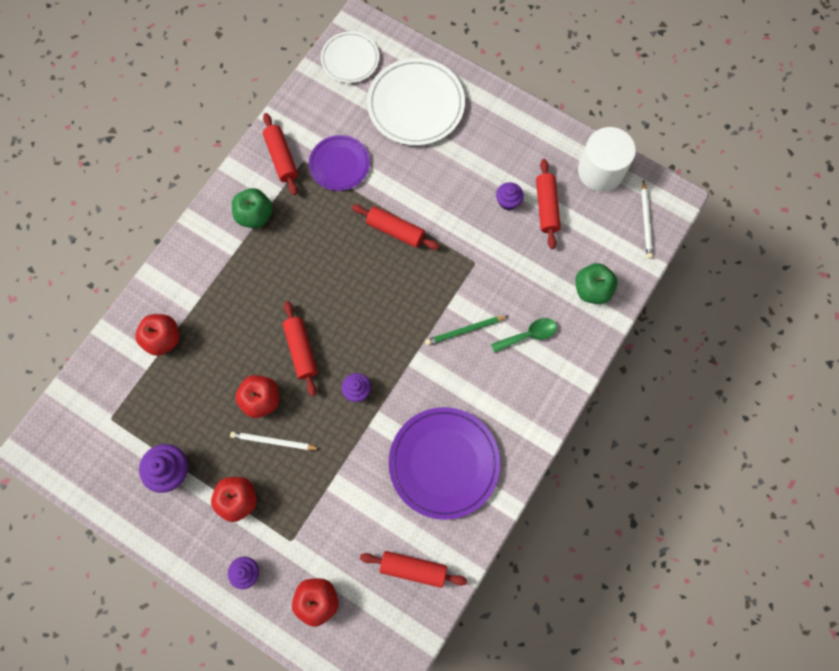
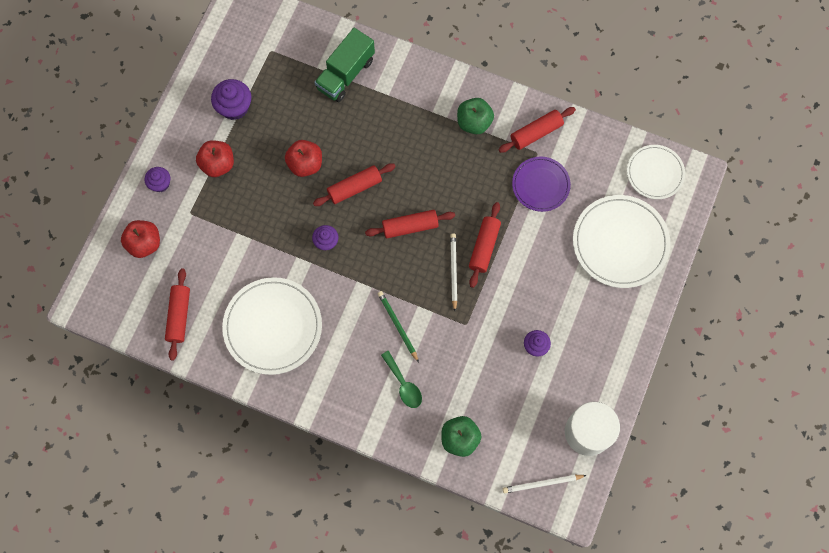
camera: 80 degrees right, 0 degrees up
red apple [135,314,179,356] -> green truck [314,28,375,102]
white pencil [230,431,320,450] -> white pencil moved to [450,233,457,311]
purple plate [389,407,500,520] -> white plate [222,277,322,375]
red rolling pin [536,159,561,249] -> red rolling pin moved to [365,210,455,238]

